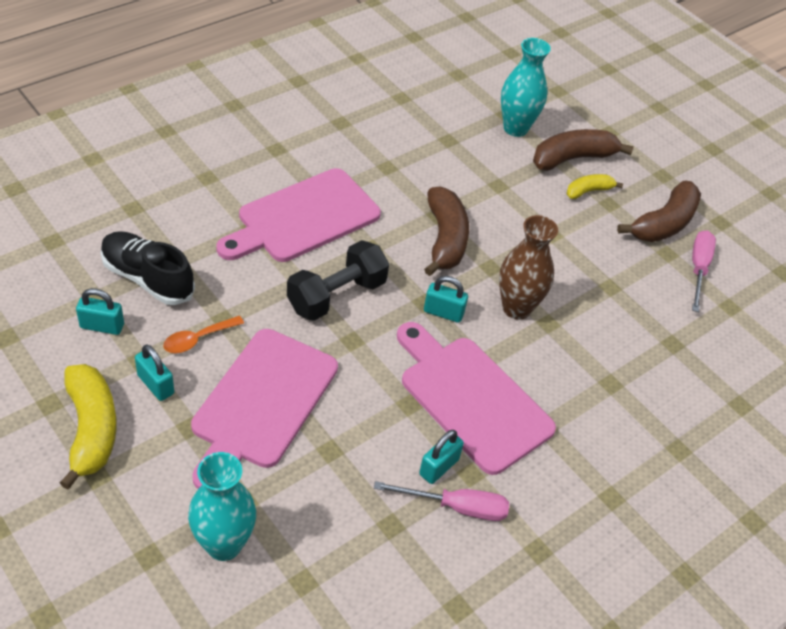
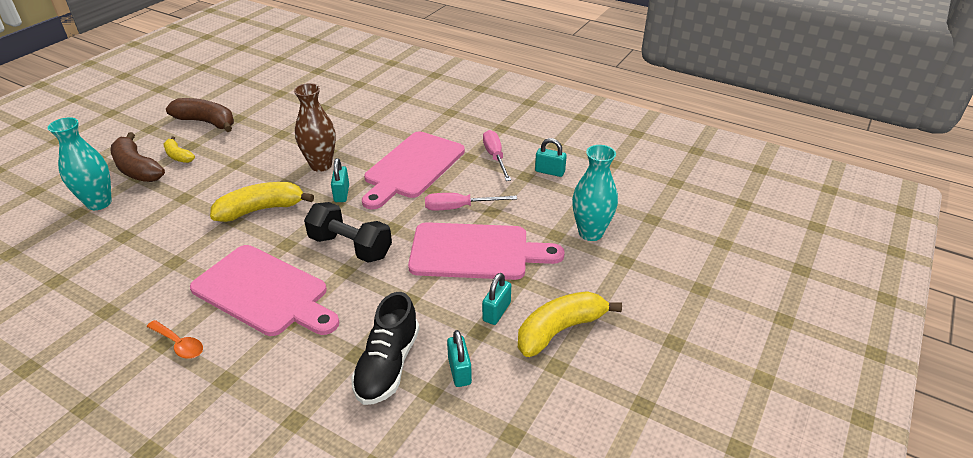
camera: 105 degrees left, 10 degrees down
orange spoon [163,316,244,353] -> orange spoon moved to [147,320,203,359]
turquoise padlock [419,430,464,484] -> turquoise padlock moved to [535,138,567,177]
brown banana [424,186,469,276] -> yellow banana [210,182,314,222]
pink screwdriver [692,230,716,312] -> pink screwdriver moved to [425,193,517,211]

